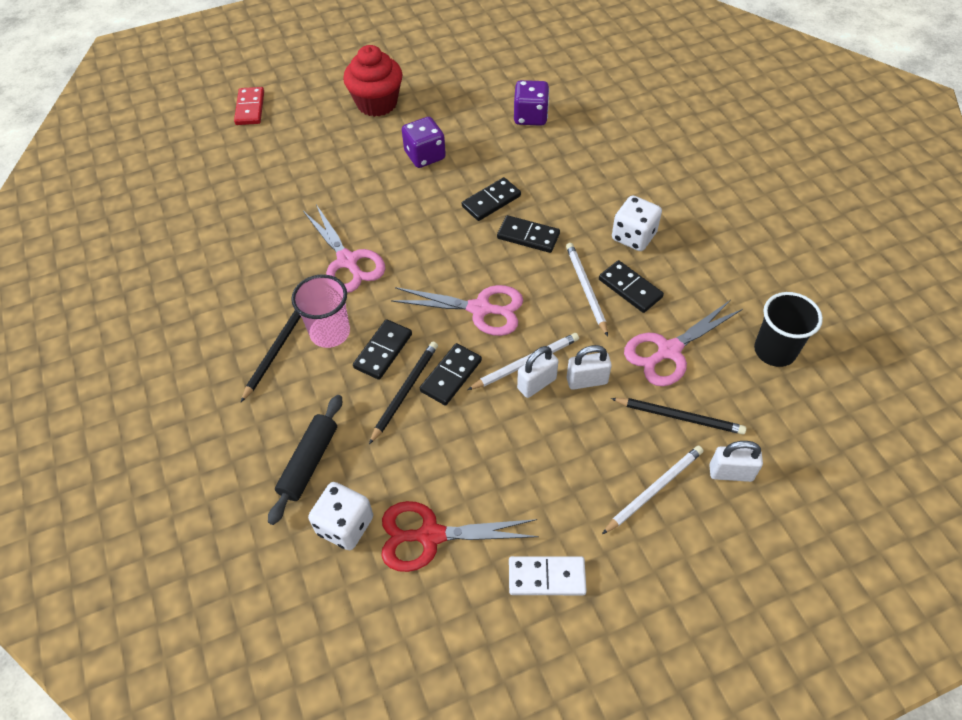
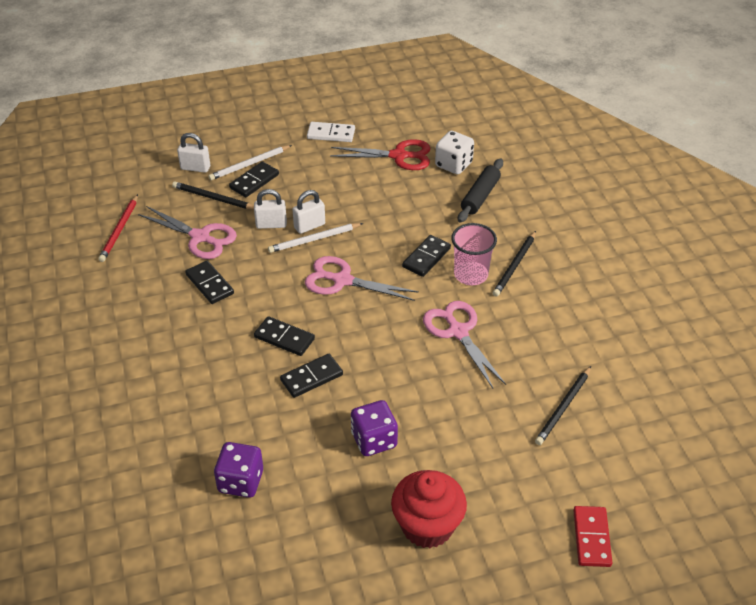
camera: 175 degrees left, 10 degrees down
black pencil [369,342,438,444] -> black pencil moved to [535,366,591,445]
black domino [420,343,482,405] -> black domino moved to [229,161,279,197]
white pencil [566,243,608,336] -> none
white dice [612,195,662,251] -> none
pink scissors [624,300,743,386] -> pink scissors turned 60 degrees clockwise [138,206,237,259]
black cup [754,292,823,367] -> red pencil [98,194,138,262]

